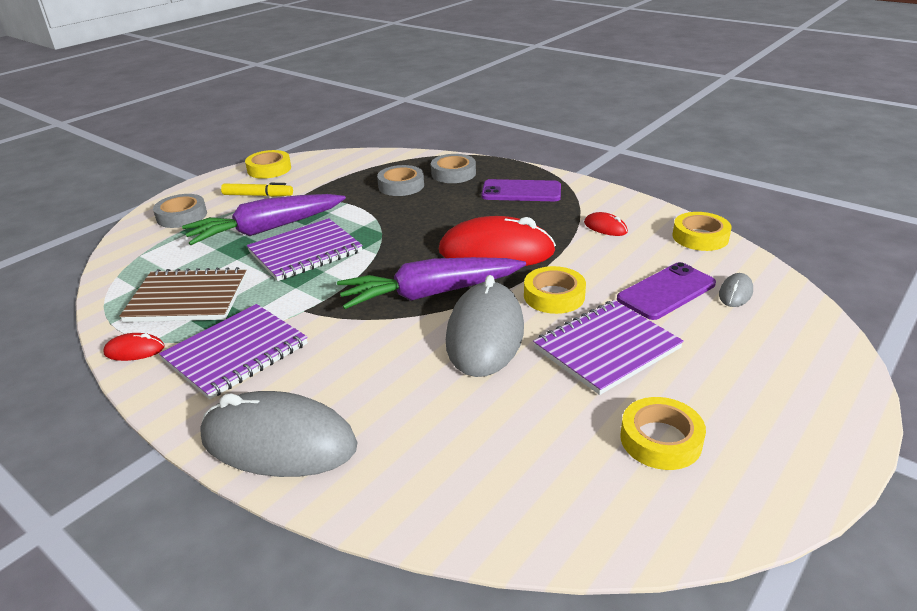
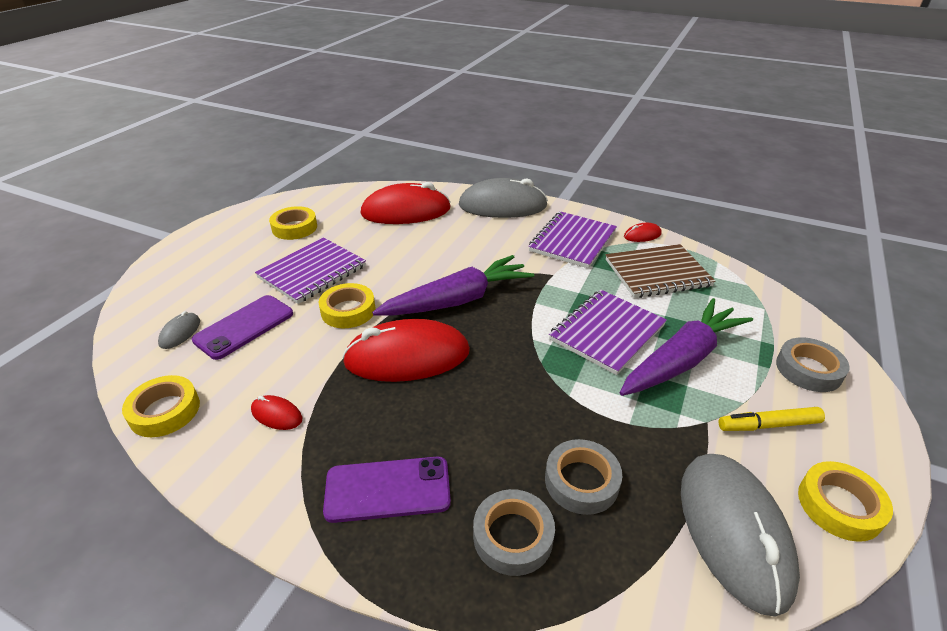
camera: 165 degrees right, 5 degrees up
grey mouse [446,275,524,377] -> grey mouse moved to [681,454,800,617]
none -> red mouse [361,182,451,224]

